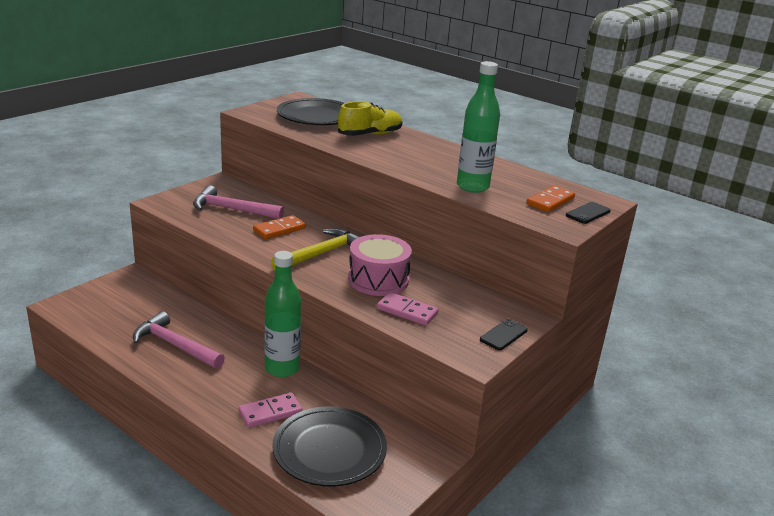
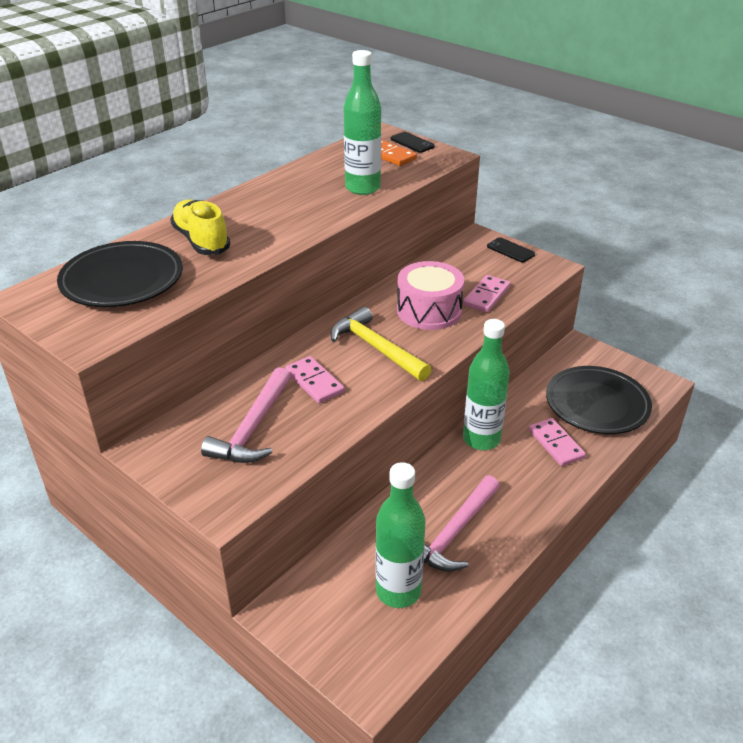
camera: 85 degrees left, 10 degrees up
orange domino [253,215,306,239] -> pink domino [285,356,345,403]
none -> green bottle [375,462,426,608]

